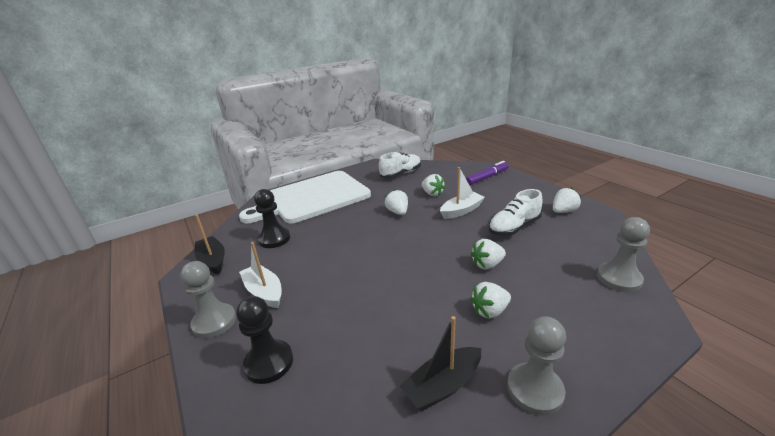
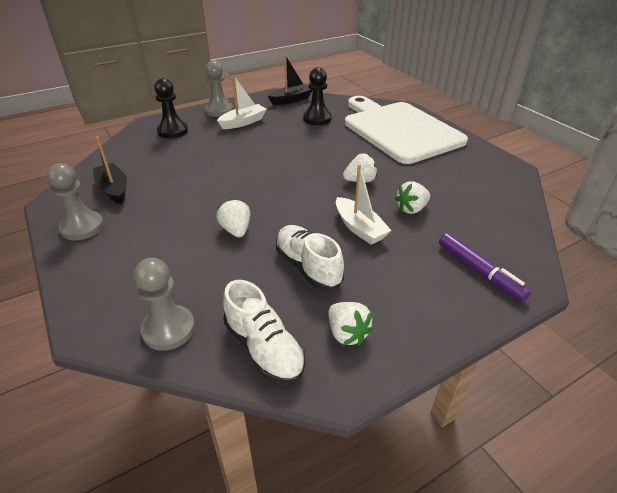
camera: 90 degrees right, 10 degrees up
white shoe [379,152,421,178] -> white shoe moved to [223,280,306,384]
white strawberry [470,282,511,319] -> none

